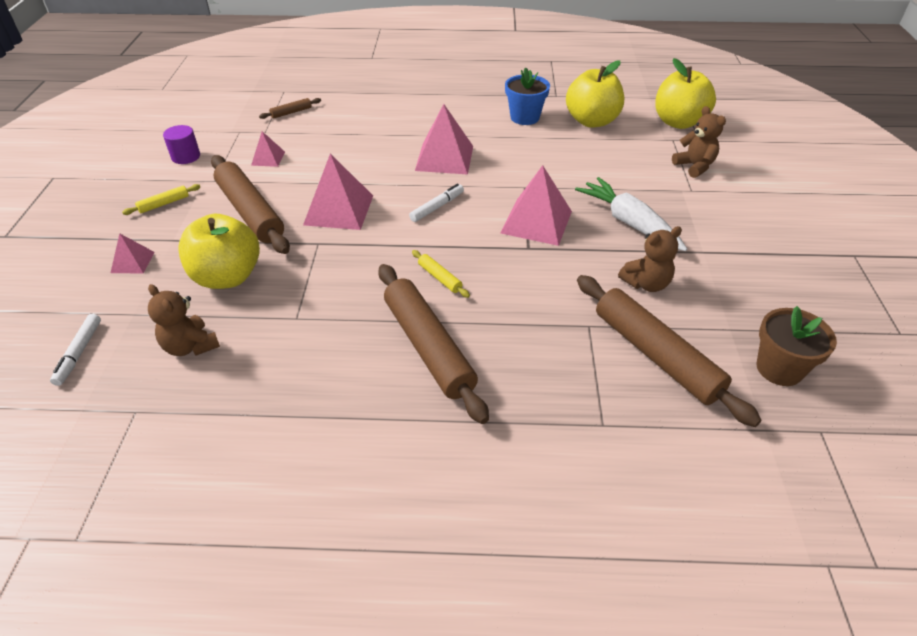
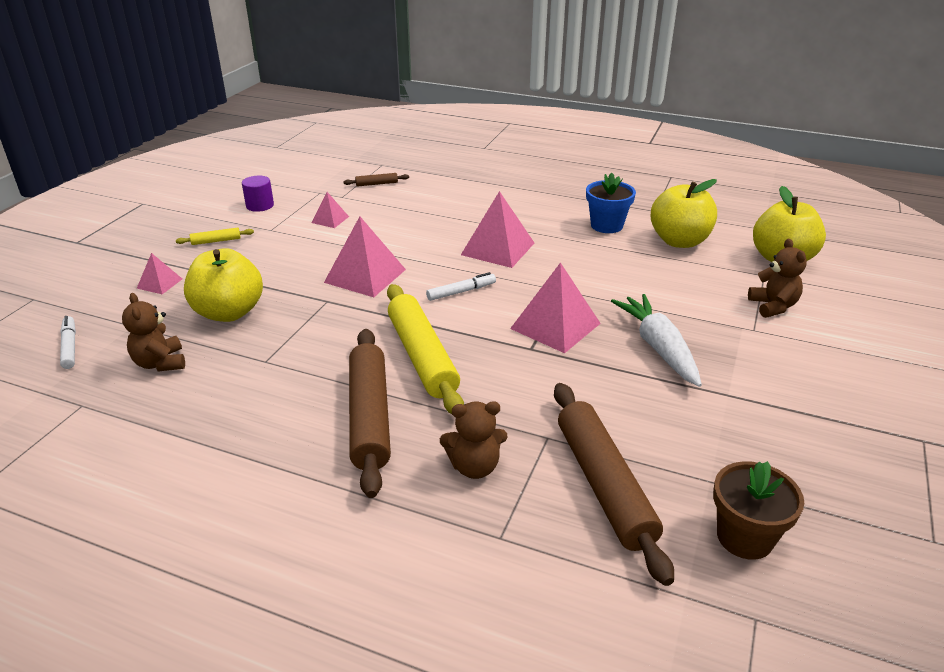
camera: 20 degrees right, 10 degrees down
white marker [50,314,101,386] -> white marker turned 135 degrees clockwise [60,316,76,369]
brown rolling pin [211,155,290,254] -> none
yellow rolling pin [412,250,470,298] -> yellow rolling pin [387,284,464,414], size x2.36
brown teddy bear [618,226,682,292] -> brown teddy bear moved to [440,401,508,479]

